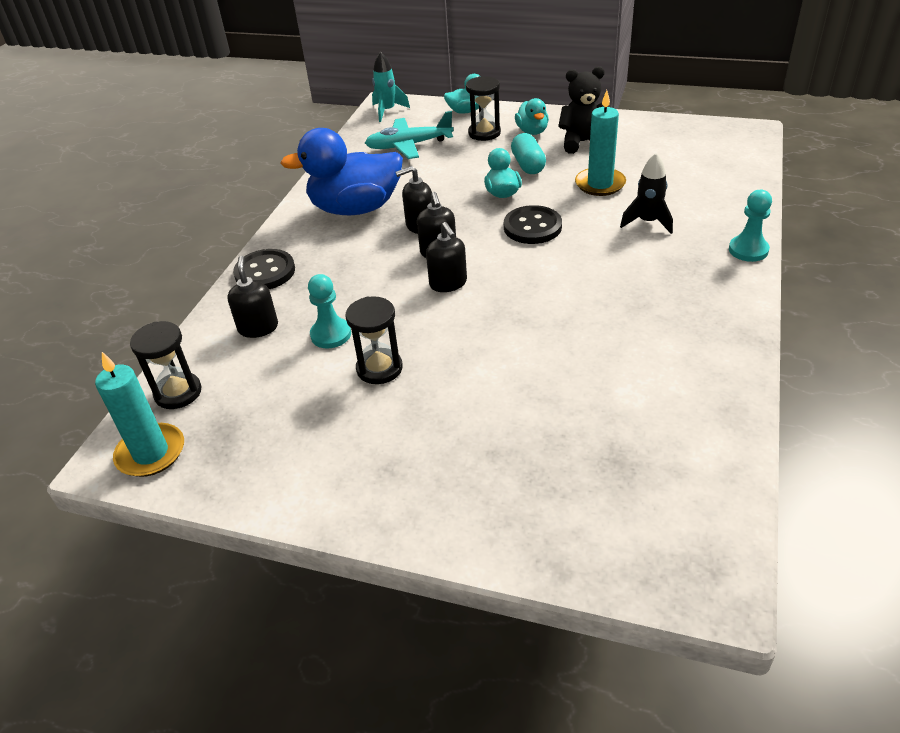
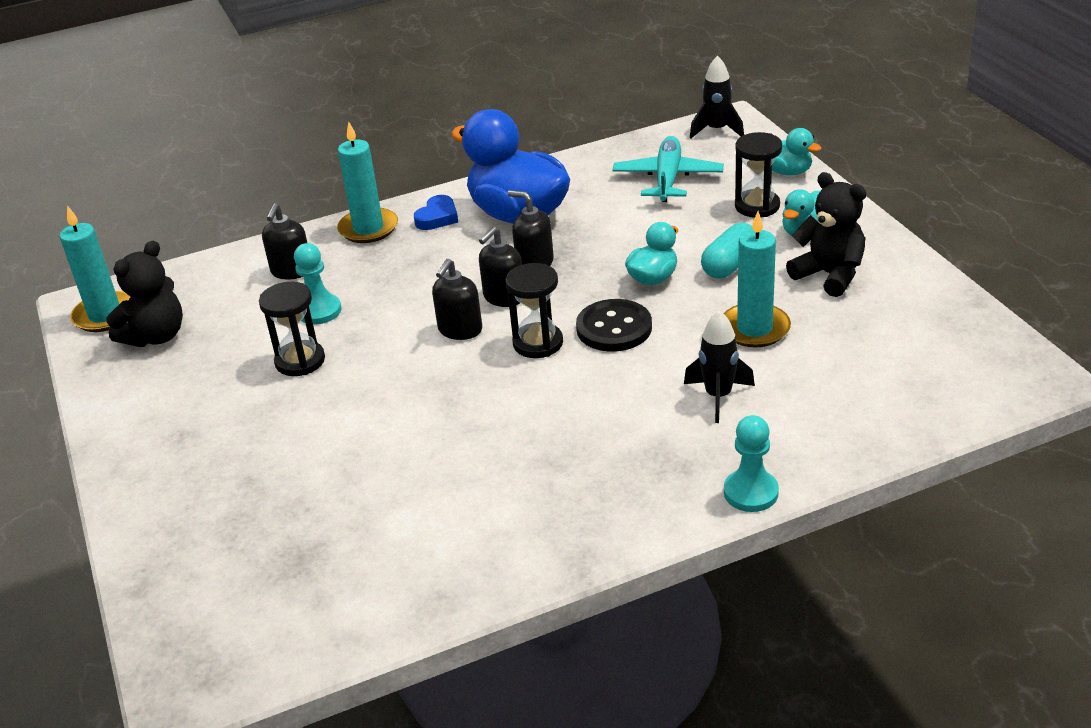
camera: 50 degrees right, 5 degrees down
black hourglass [130,321,202,409] -> black hourglass moved to [506,263,563,358]
black soap dispenser [227,256,278,338] -> black soap dispenser turned 150 degrees clockwise [262,203,307,280]
black button [233,249,295,289] -> turquoise candle [337,121,398,243]
turquoise plane [365,111,454,159] -> turquoise plane turned 60 degrees clockwise [613,136,724,202]
turquoise rocket [372,51,410,122] -> black rocket [690,56,744,139]
none -> black teddy bear [106,240,183,347]
none -> blue heart [414,195,458,230]

